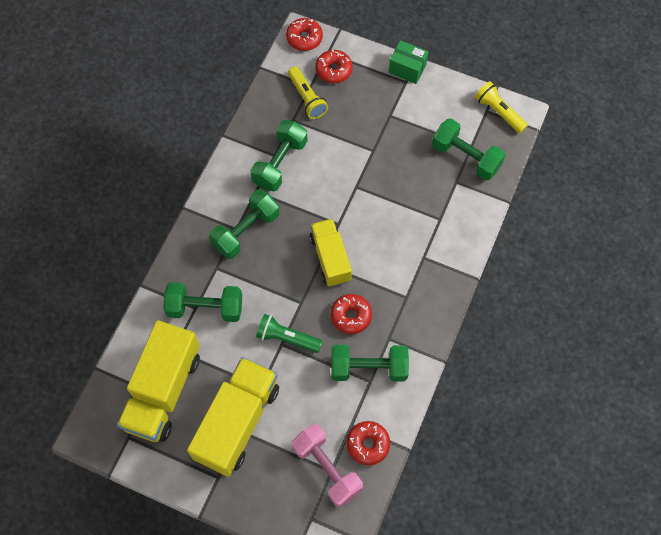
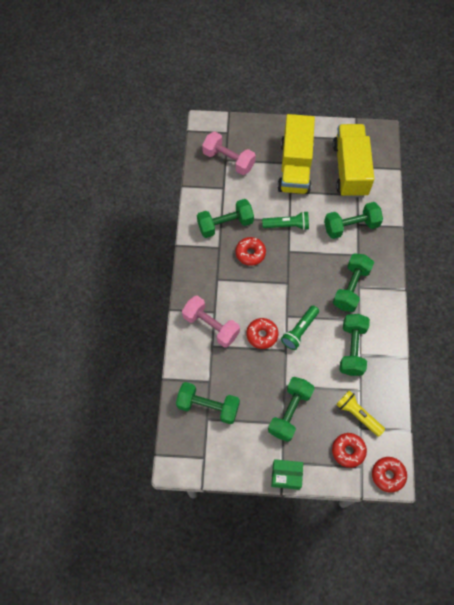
camera: 160 degrees right, 0 degrees up
yellow truck [310,219,352,287] -> none
red donut [346,421,390,465] -> red donut moved to [246,318,279,349]
yellow flashlight [475,81,528,133] -> none
none -> pink dumbbell [182,295,240,348]
none -> green dumbbell [268,377,315,442]
none -> green flashlight [281,306,319,350]

